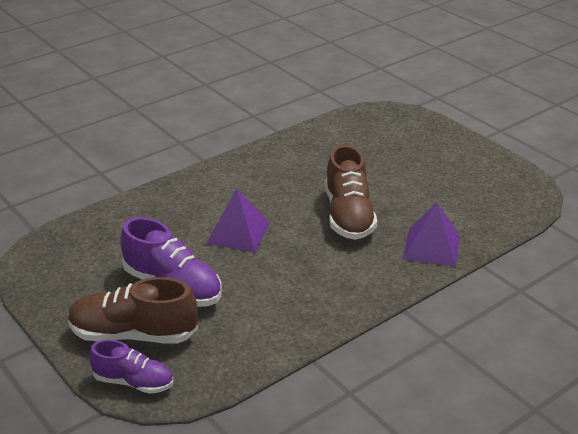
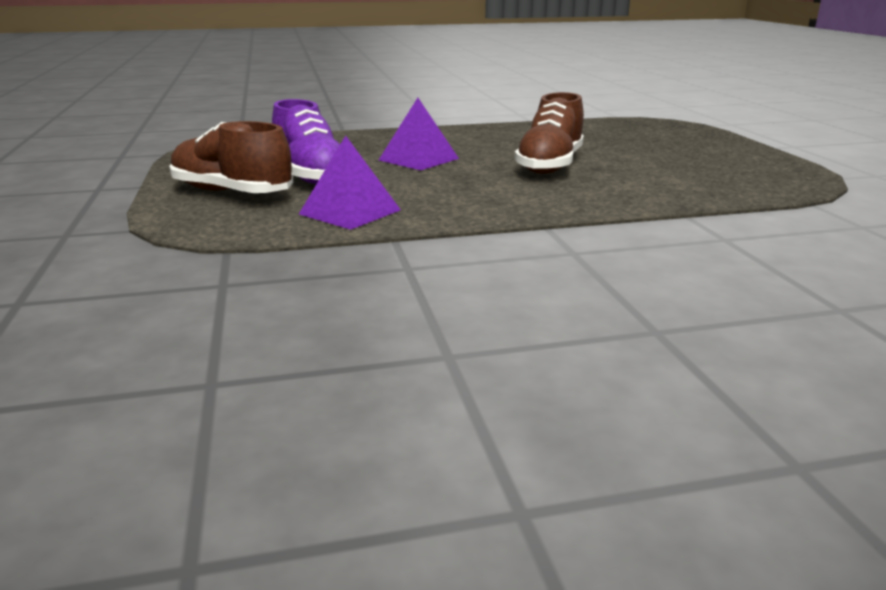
camera: 25 degrees right, 10 degrees down
purple shoe [89,339,173,394] -> none
purple pyramid [403,202,460,267] -> purple pyramid moved to [299,136,401,230]

